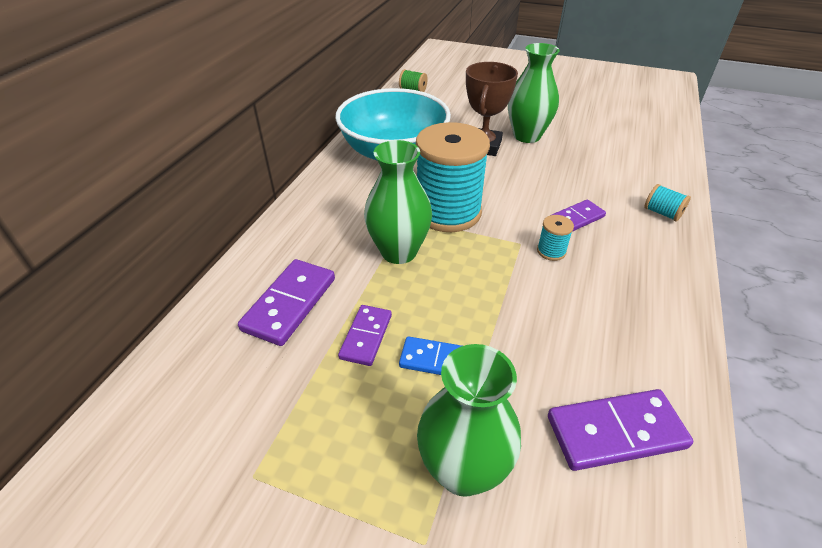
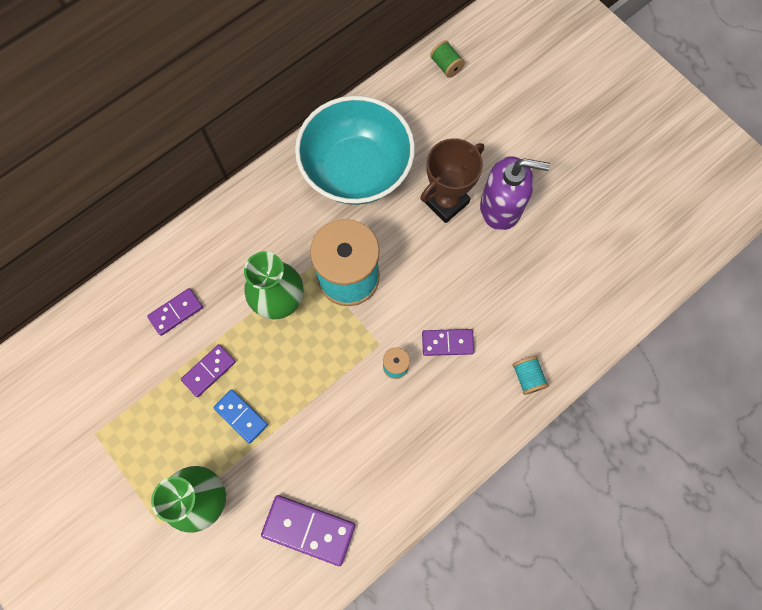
camera: 30 degrees right, 30 degrees up
purple domino [238,259,335,346] -> purple domino [147,288,203,336], size x0.64
green vase [508,43,560,143] -> purple soap dispenser [480,156,550,230]

